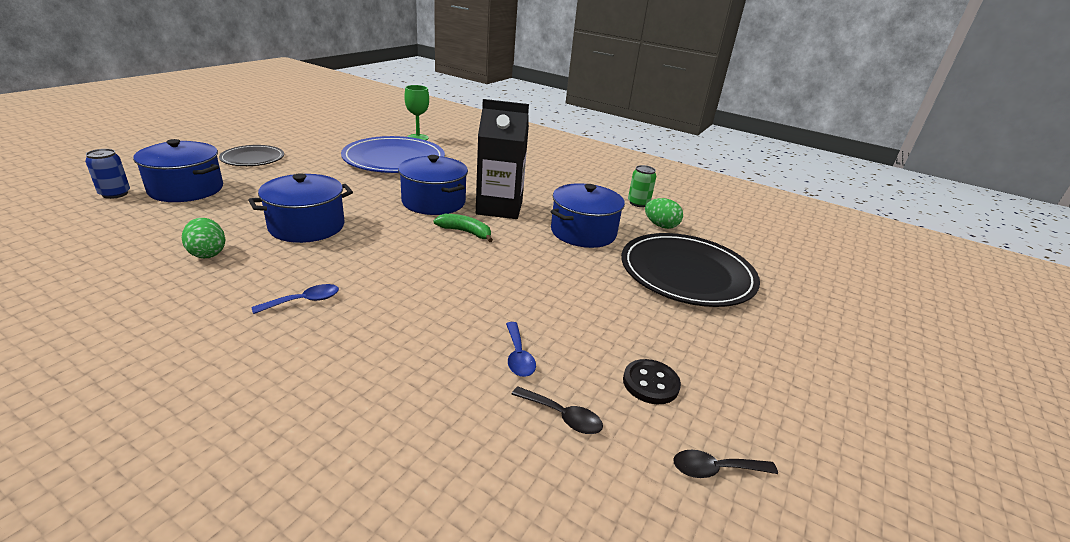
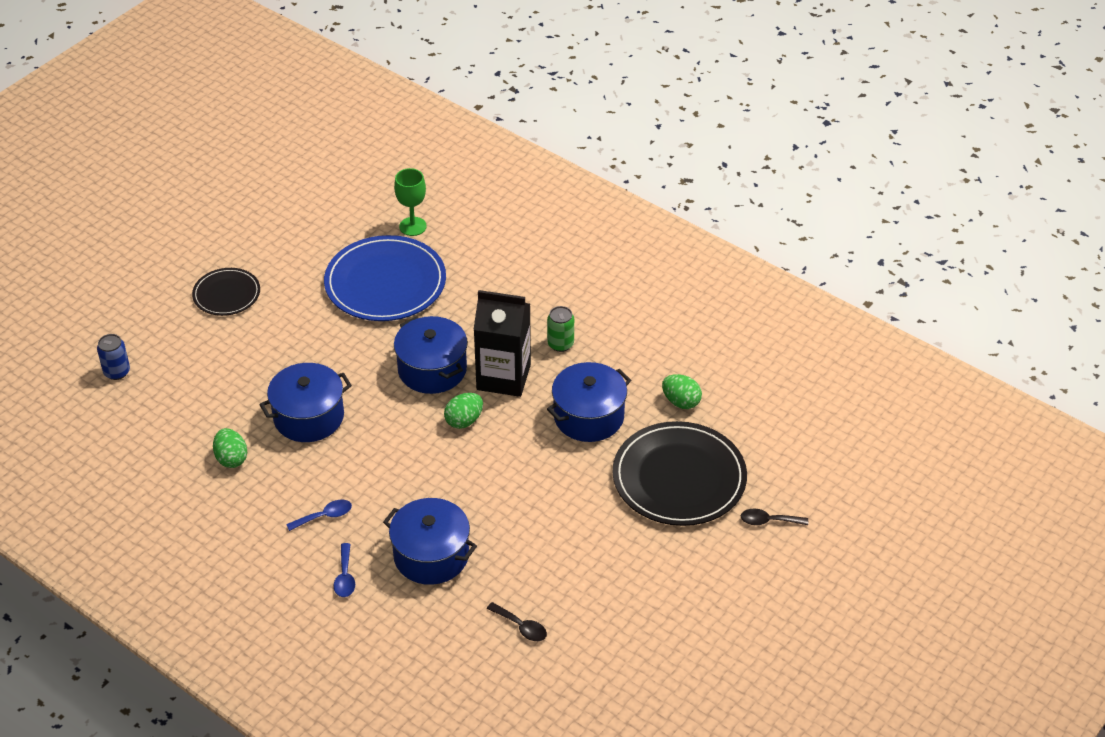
camera: 10 degrees right, 15 degrees up
blue pot [133,139,223,202] -> blue pot moved to [383,498,477,585]
green banana [433,214,493,242] -> green egg [444,393,483,429]
blue spoon [506,322,536,377] -> blue spoon moved to [334,543,355,597]
black button [623,359,681,404] -> none
green can [628,165,656,207] -> green can moved to [547,306,574,352]
black spoon [673,450,778,478] -> black spoon moved to [741,509,808,525]

